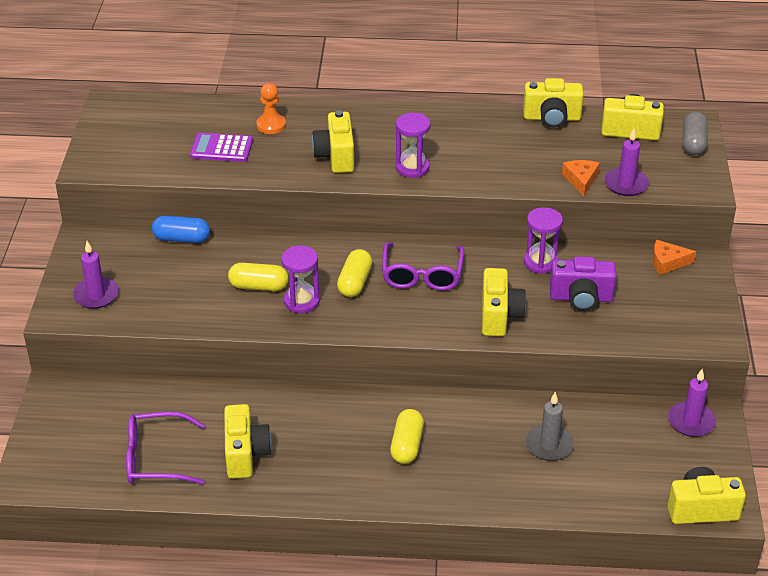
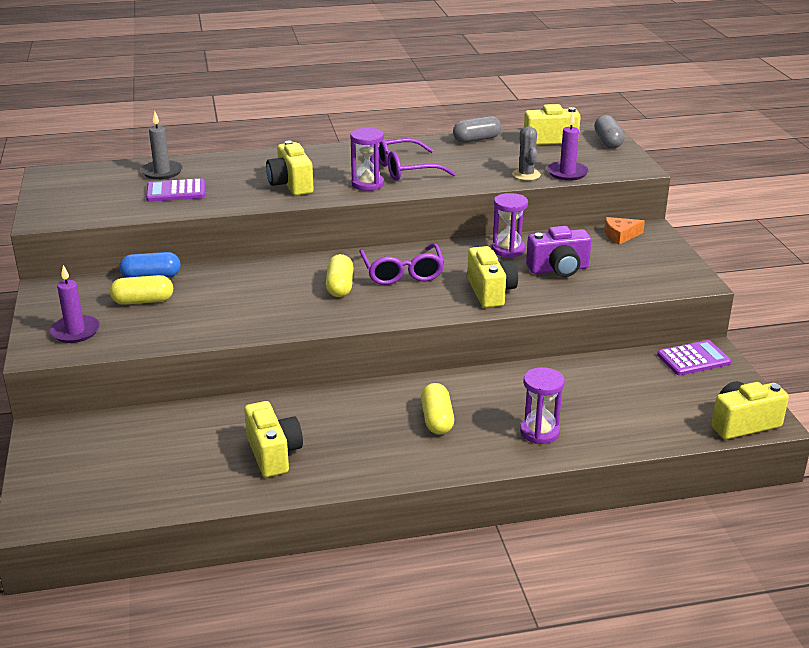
camera: 15 degrees left, 10 degrees down
purple glasses [126,411,205,485] -> purple glasses moved to [379,138,456,181]
yellow capsule [228,263,289,291] -> yellow capsule moved to [110,275,173,305]
orange pawn [256,83,286,134] -> none
purple hourglass [281,245,320,313] -> purple hourglass moved to [520,367,565,444]
yellow camera [523,78,584,128] -> grey capsule [453,116,501,143]
grey candle [526,392,574,461] -> grey candle moved to [141,111,183,180]
orange cheese [562,160,600,196] -> grey cactus [512,126,541,181]
purple candle [668,369,716,437] -> purple calculator [657,340,731,376]

